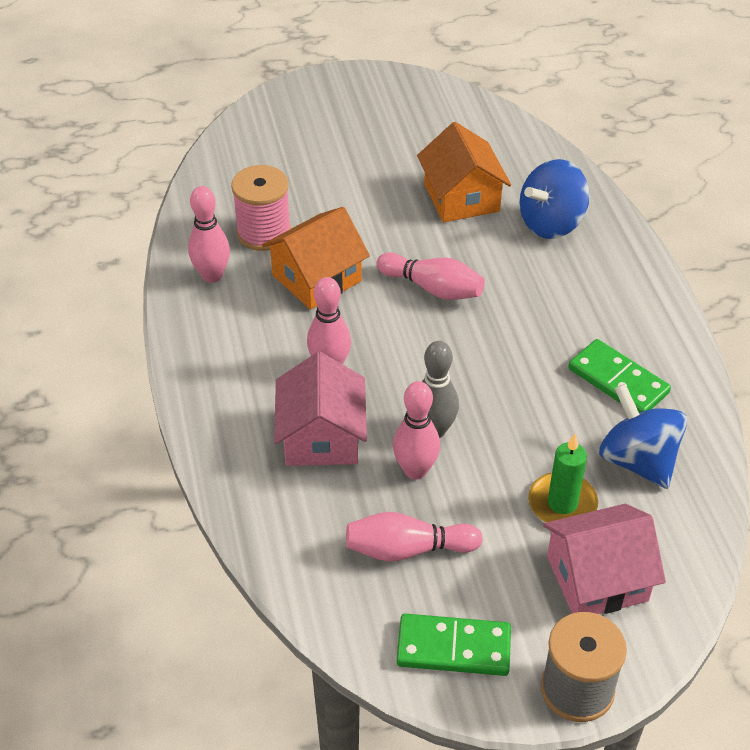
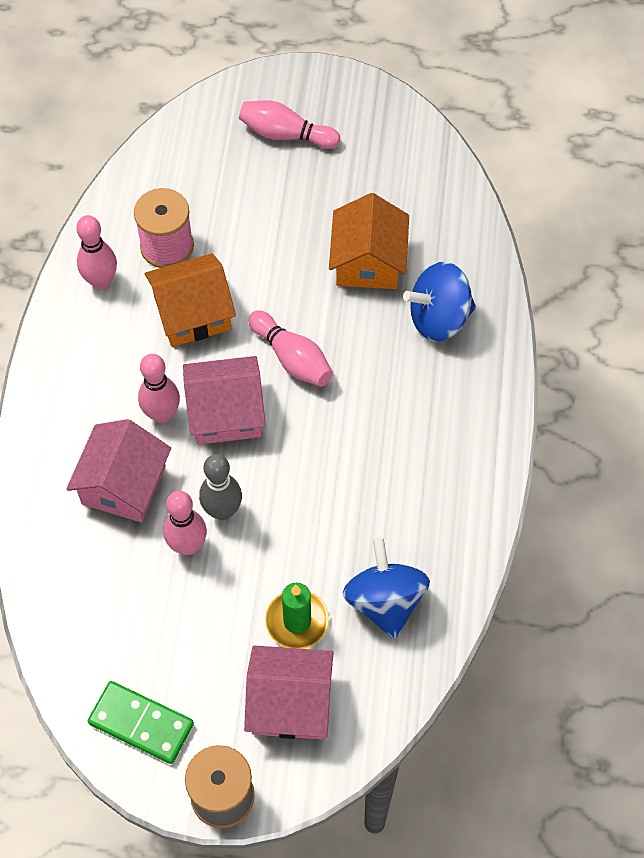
camera: 20 degrees right, 15 degrees up
pink bowling pin [346,512,483,562] -> pink bowling pin moved to [239,101,340,149]
green domino [568,339,671,413] -> none
none -> pink house [183,356,266,445]

